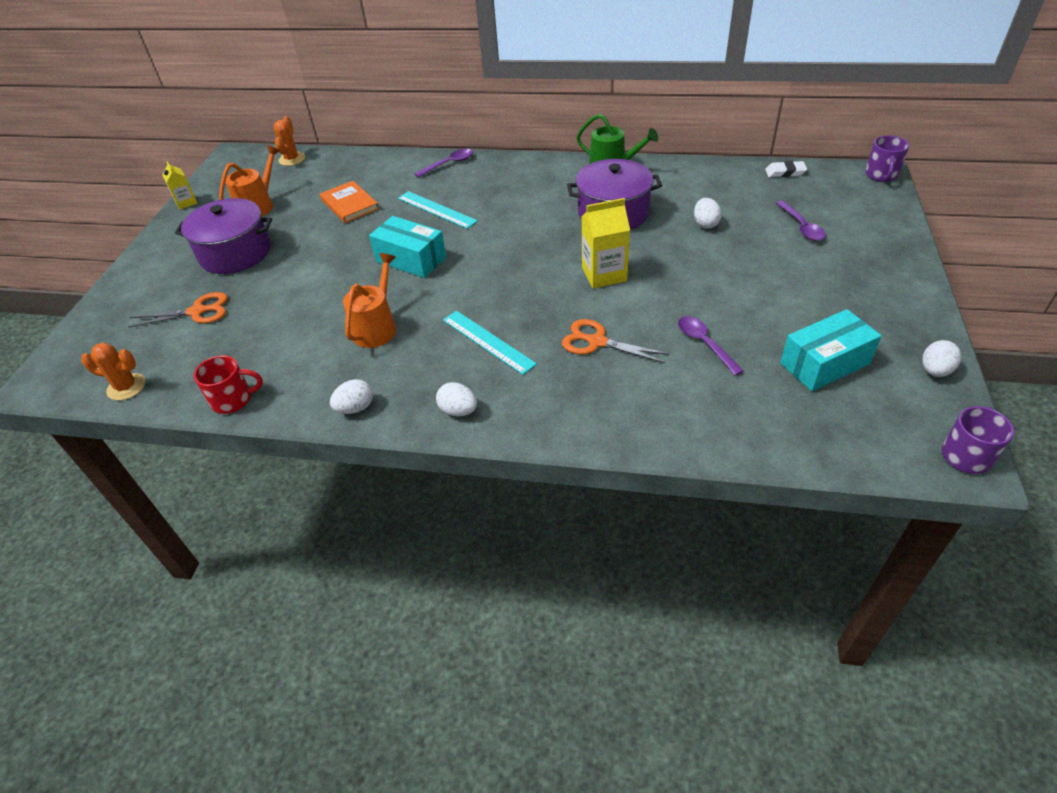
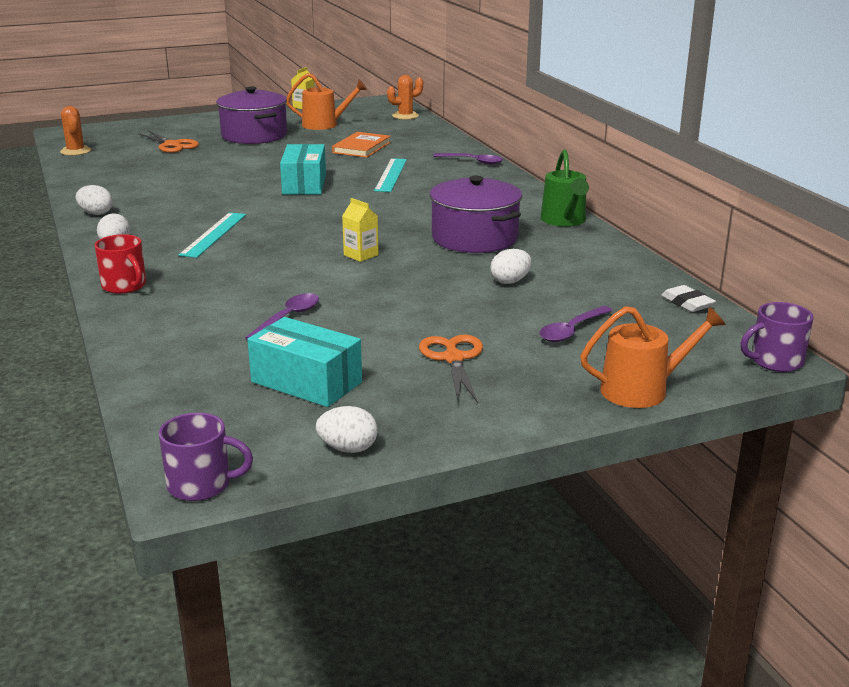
camera: 55 degrees right, 20 degrees down
red mug [194,355,263,414] -> red mug moved to [94,234,146,294]
orange watering can [343,253,396,348] -> orange watering can moved to [580,306,726,408]
orange scissors [562,319,669,363] -> orange scissors moved to [419,335,483,403]
yellow carton [581,198,630,288] -> yellow carton [342,198,379,262], size x0.60

